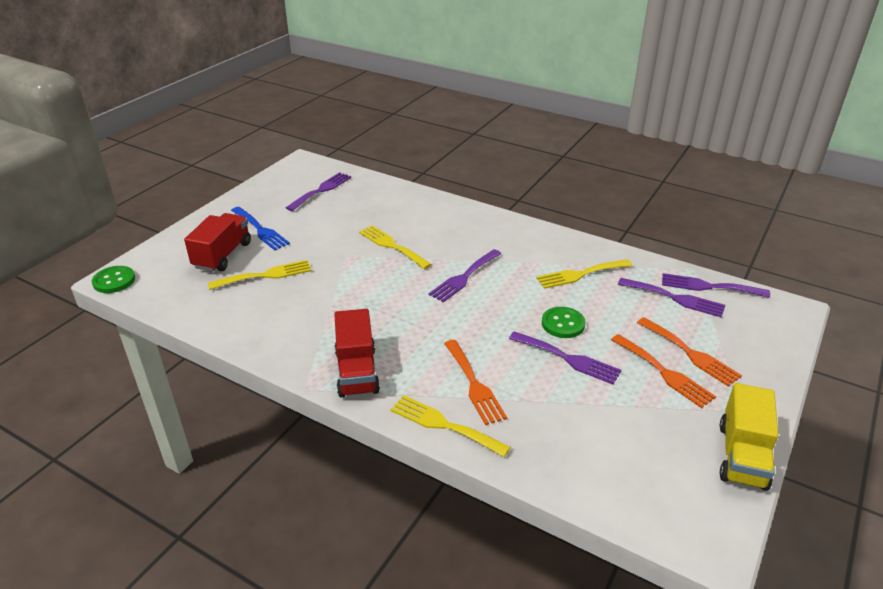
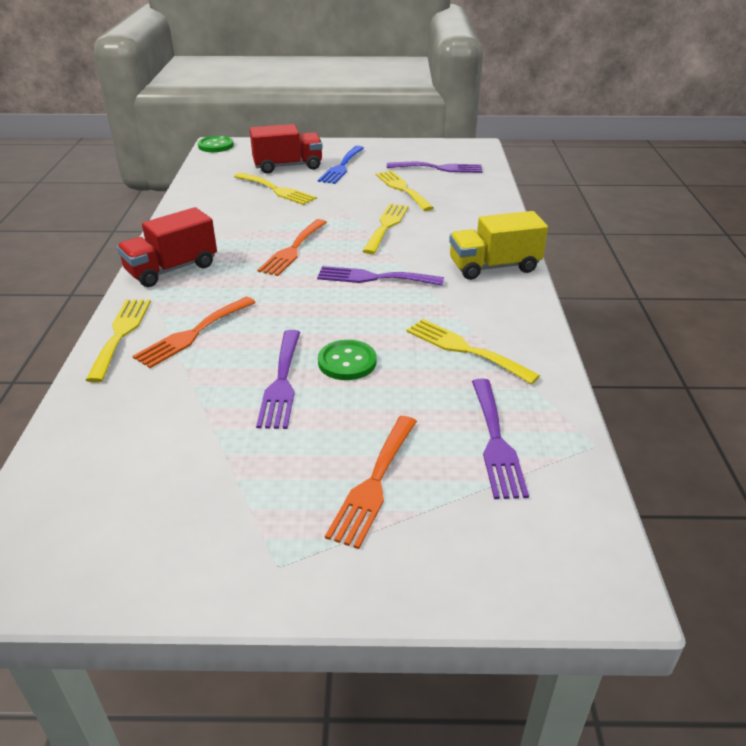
camera: 60 degrees right, 0 degrees up
orange fork [611,334,716,408] -> orange fork moved to [257,219,327,276]
purple fork [662,273,770,298] -> none
yellow truck [720,383,778,491] -> yellow truck moved to [449,211,548,280]
none -> yellow fork [375,171,434,211]

